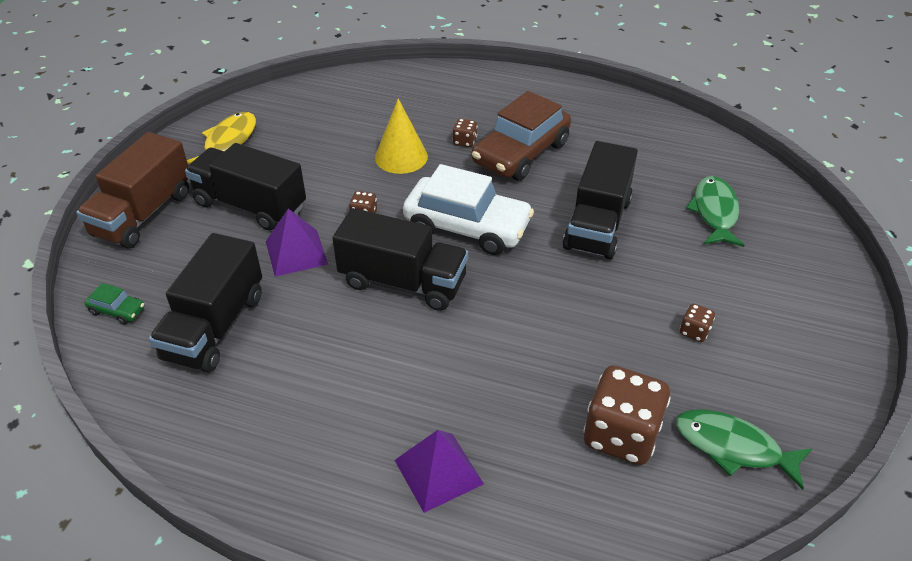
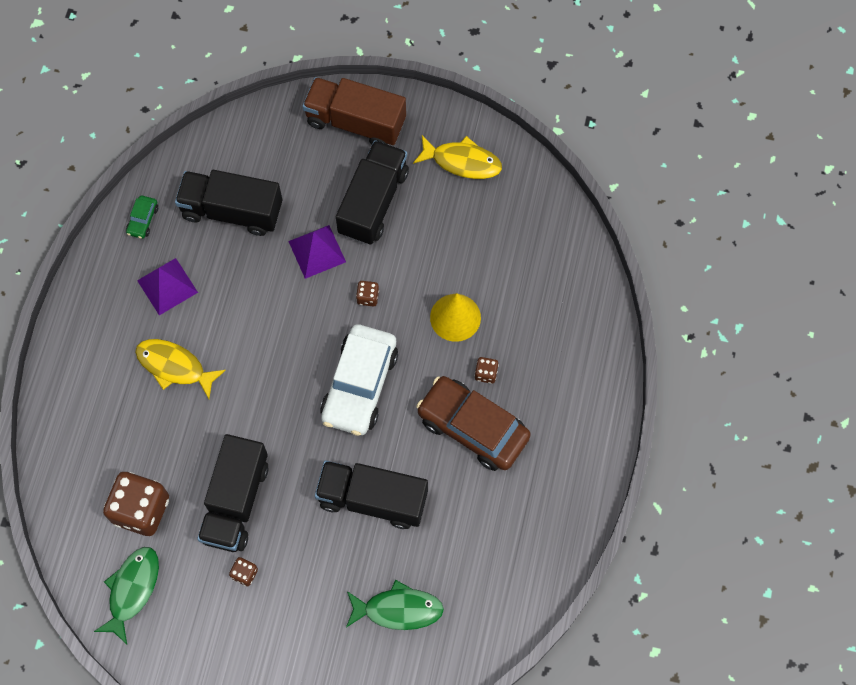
camera: 85 degrees right, 25 degrees up
green car [84,283,144,325] -> green car moved to [126,196,158,239]
black truck [332,208,468,311] -> black truck moved to [197,434,269,552]
purple pyramid [395,430,484,513] -> purple pyramid moved to [137,258,198,315]
none -> yellow fish [135,339,226,399]

